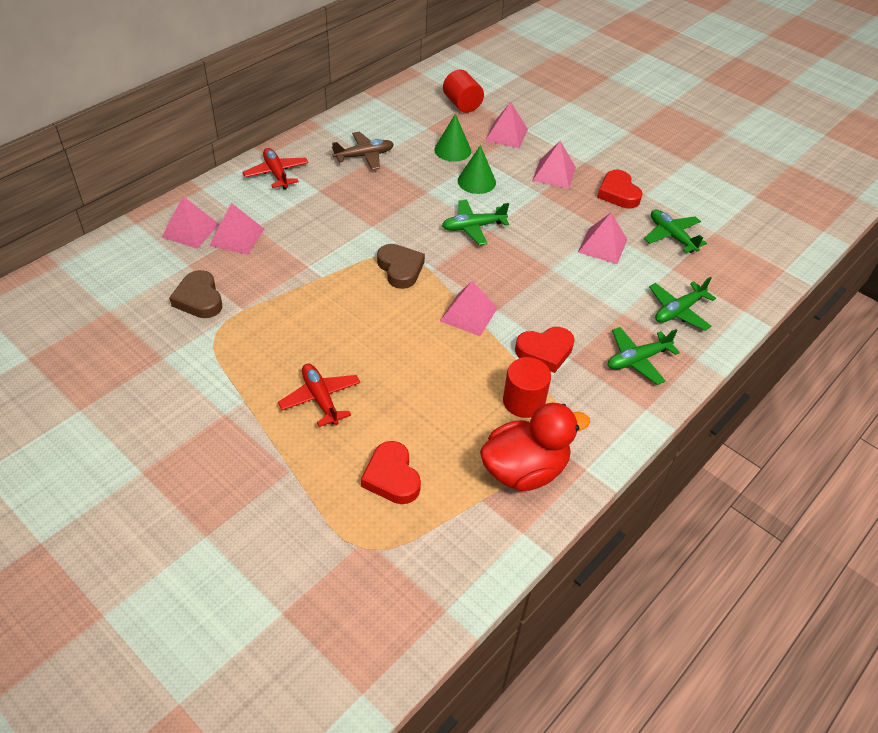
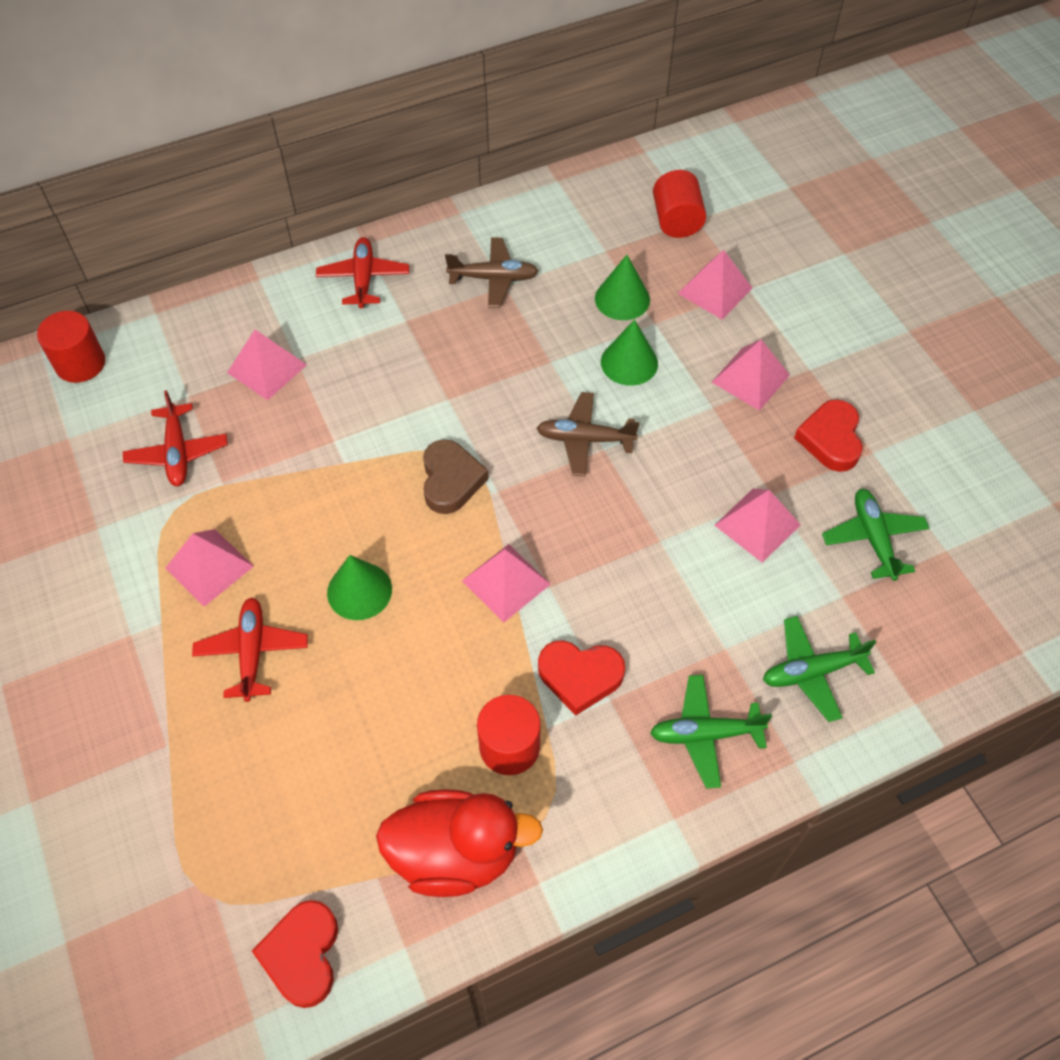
camera: 25 degrees right, 10 degrees up
pink pyramid [162,196,219,249] -> pink pyramid moved to [165,529,254,607]
brown heart [169,270,222,318] -> red plane [123,390,228,486]
red heart [361,441,421,504] -> red heart moved to [252,900,338,1008]
green plane [442,200,509,245] -> brown plane [537,392,640,477]
none -> red cylinder [37,311,106,383]
none -> green cone [327,555,392,620]

